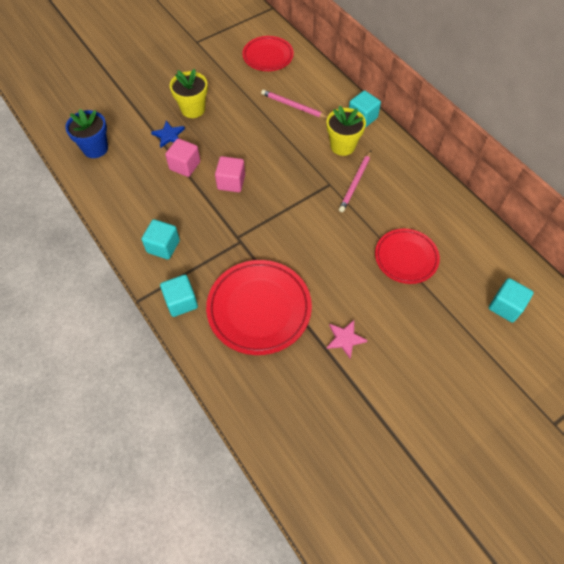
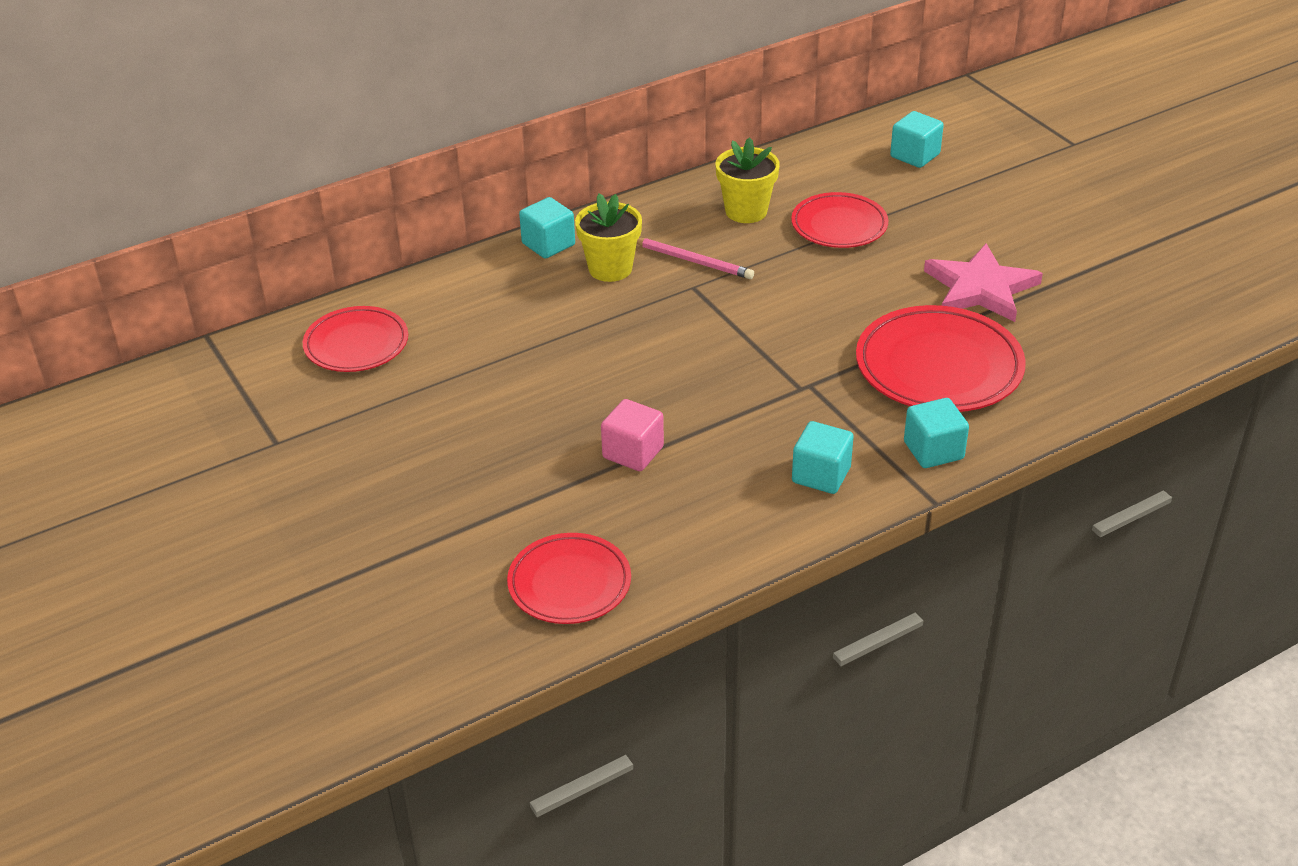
camera: 85 degrees left, 20 degrees down
blue flower pot [65,109,108,158] -> red plate [507,533,631,624]
blue star [151,121,185,148] -> none
yellow flower pot [170,69,208,118] -> yellow flower pot moved to [715,137,780,223]
pink cube [215,156,245,192] -> none
pink pencil [261,90,328,119] -> none
pink star [327,320,368,359] -> pink star [924,244,1043,322], size x1.92

